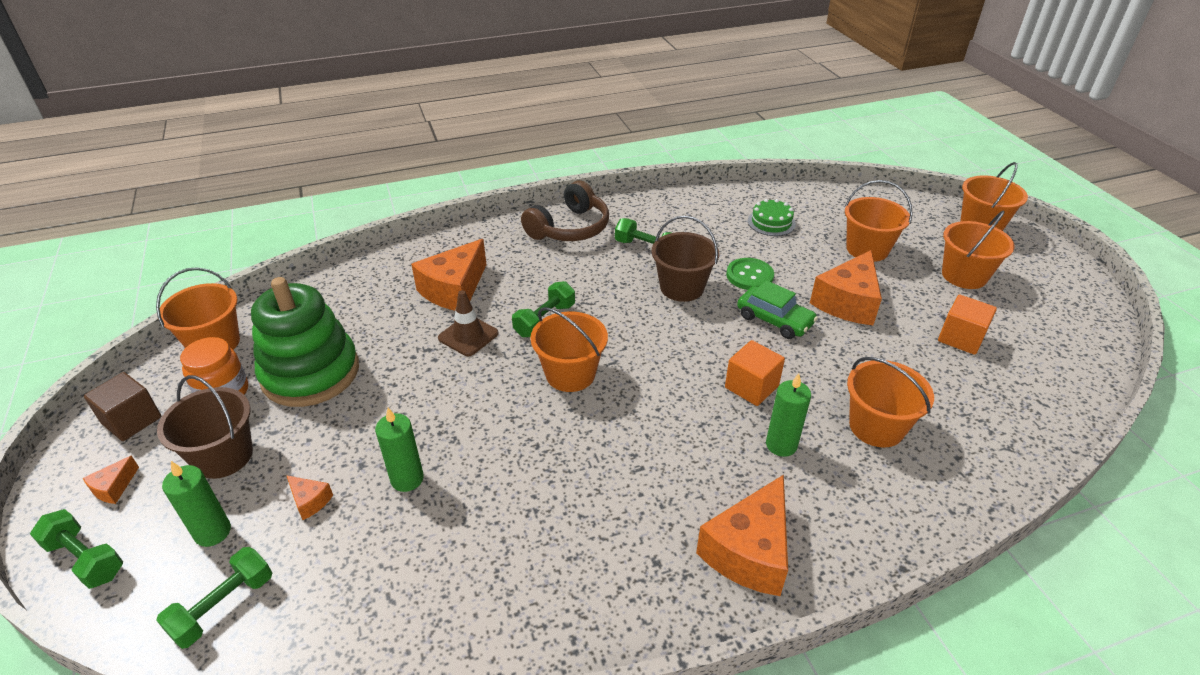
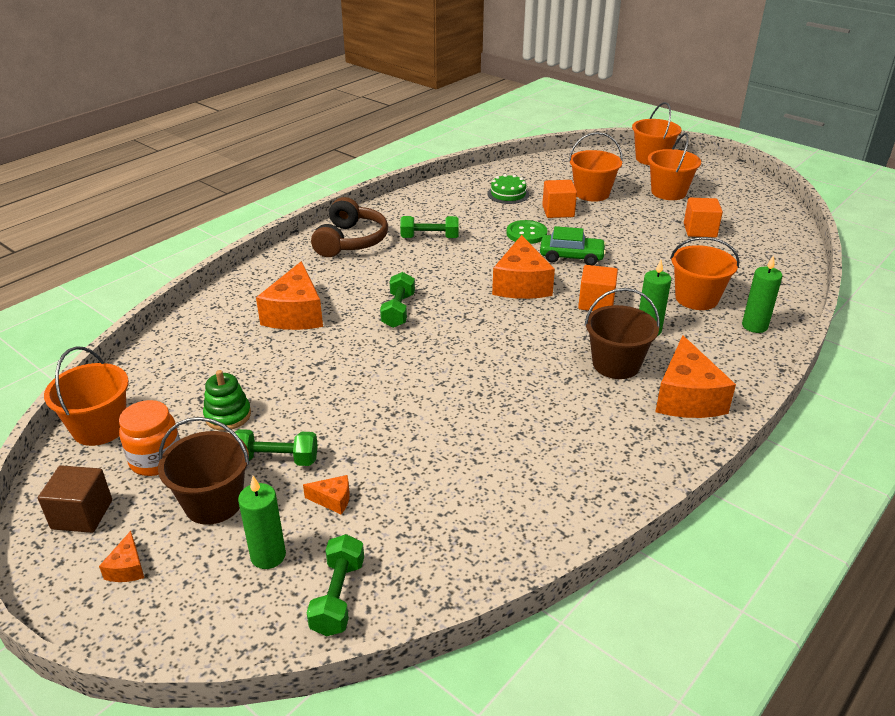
camera: 30 degrees left, 5 degrees down
green dumbbell [30,509,123,589] -> green dumbbell moved to [235,429,318,466]
green stacking toy [251,277,359,407] -> green stacking toy [203,370,251,431], size x0.47
green candle [375,408,424,492] -> green candle moved to [742,255,782,333]
brown traffic cone [438,290,498,356] -> none
orange bucket [530,307,608,392] -> none
brown bucket [652,216,719,302] -> brown bucket moved to [584,288,660,379]
orange cheese [810,250,882,325] -> orange cheese moved to [492,235,555,299]
none -> orange cube [542,180,577,218]

